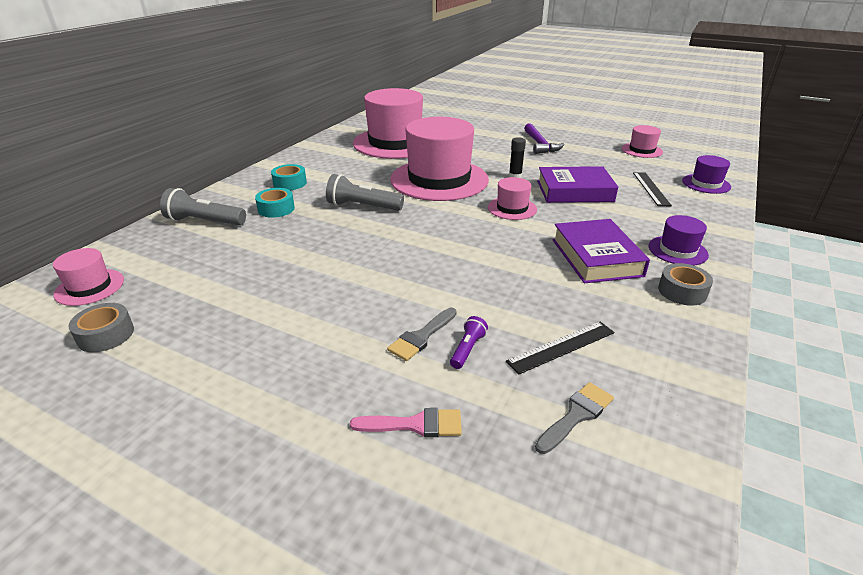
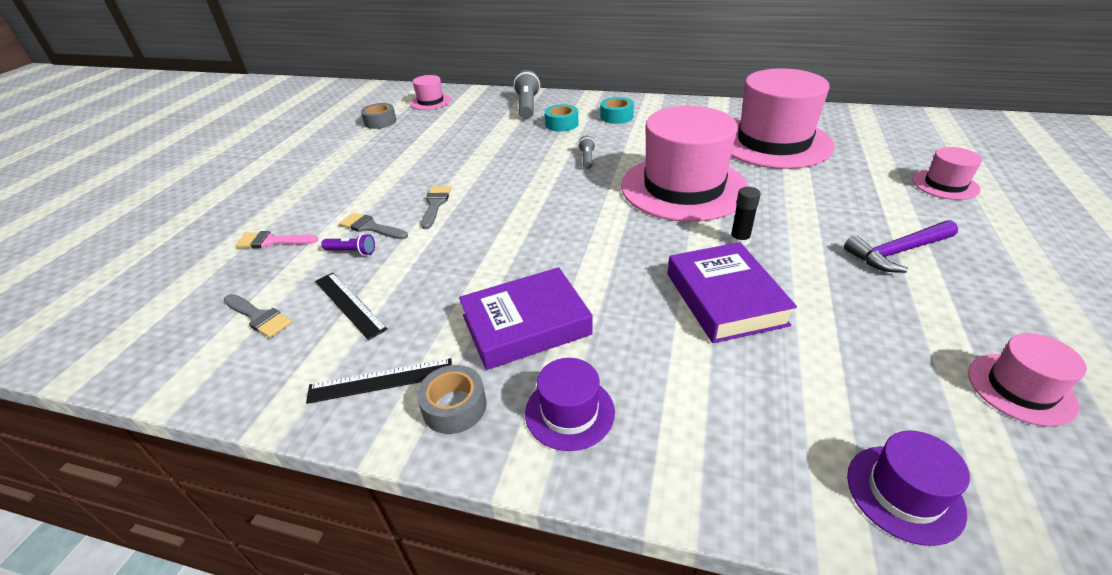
camera: 80 degrees right, 5 degrees up
grey flashlight [326,174,404,211] -> grey flashlight [578,136,596,169], size x0.54
pink brush [350,408,462,437] -> pink brush turned 105 degrees clockwise [236,231,318,248]
pink hat [488,177,537,220] -> pink hat moved to [912,147,982,200]
black ruler [633,172,672,206] -> black ruler moved to [306,358,452,404]
none -> grey brush [421,186,451,229]

